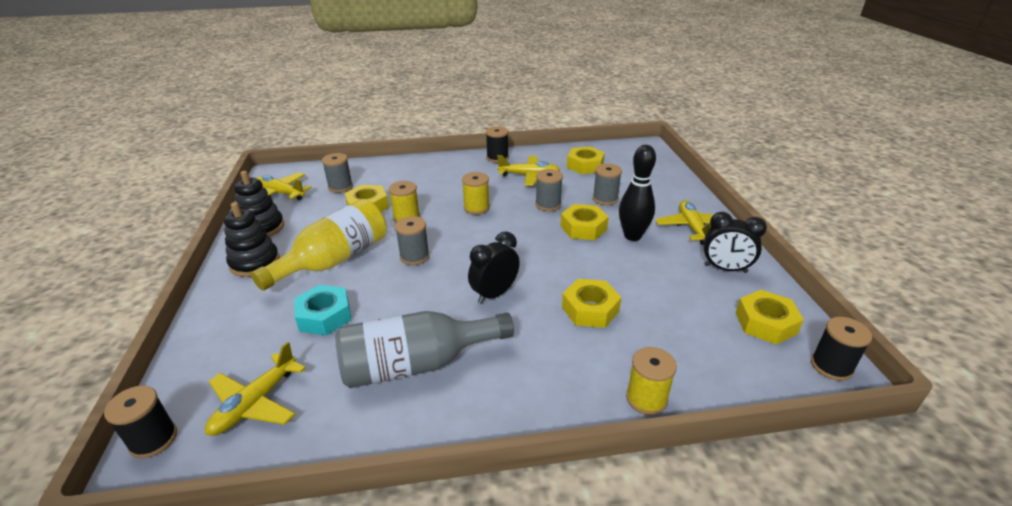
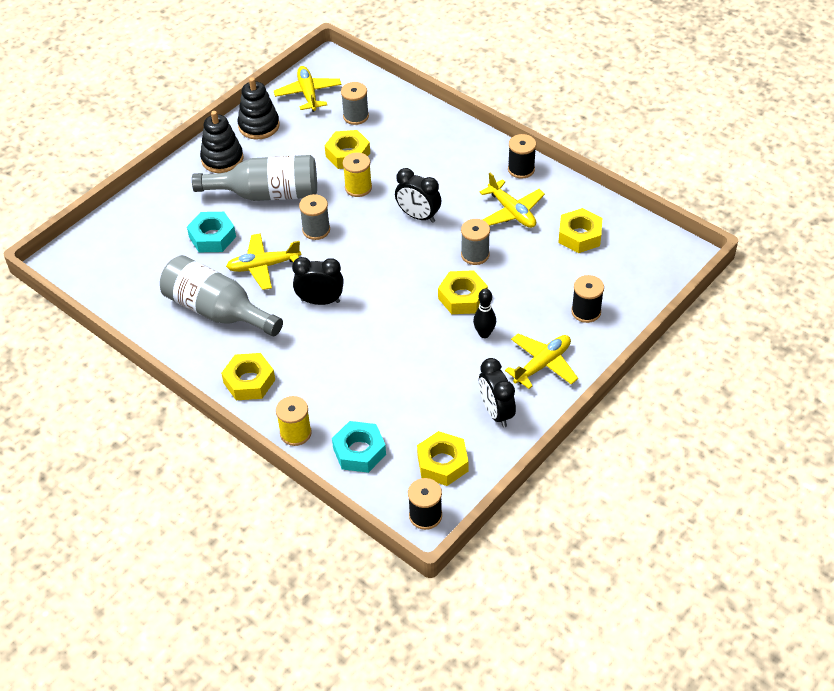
camera: 50 degrees right, 15 degrees up
black spool [104,385,177,458] -> black spool moved to [571,275,604,323]
yellow plane [205,342,306,436] -> yellow plane moved to [226,233,301,290]
yellow bottle [251,199,386,291] -> grey bottle [192,155,317,201]
yellow spool [462,172,490,215] -> black clock [395,168,441,223]
yellow nut [562,279,621,328] -> yellow nut moved to [221,353,275,400]
grey spool [593,164,622,205] -> none
black bowling pin [619,145,656,241] -> black bowling pin [473,288,496,338], size x0.63
none -> turquoise nut [332,421,386,473]

